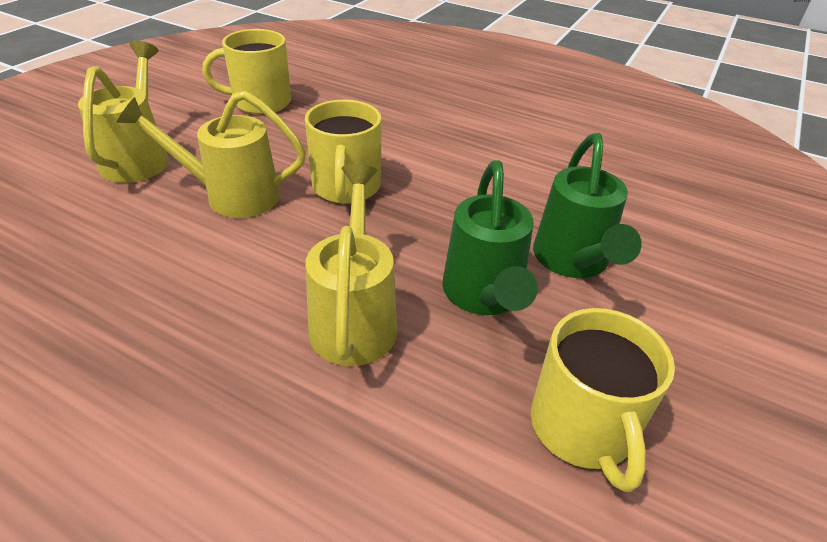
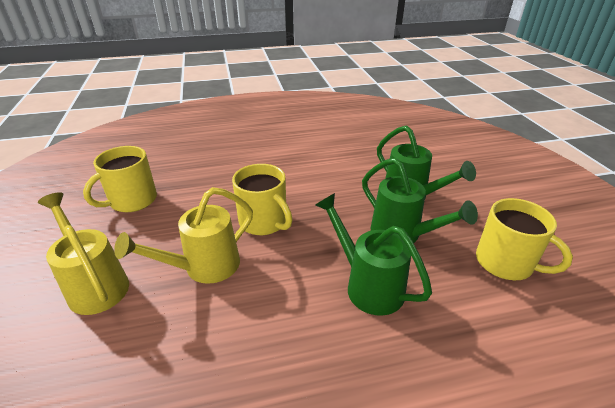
camera: 40 degrees left, 5 degrees down
yellow watering can [306,164,397,366] -> green watering can [315,193,432,316]

